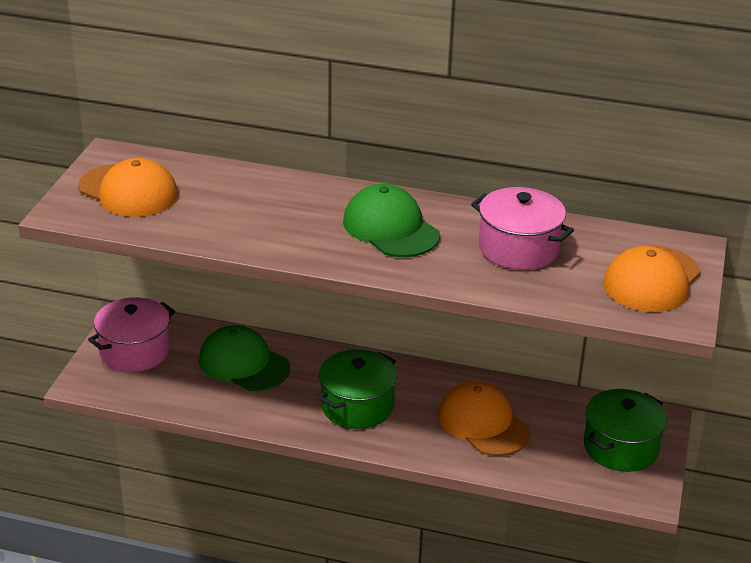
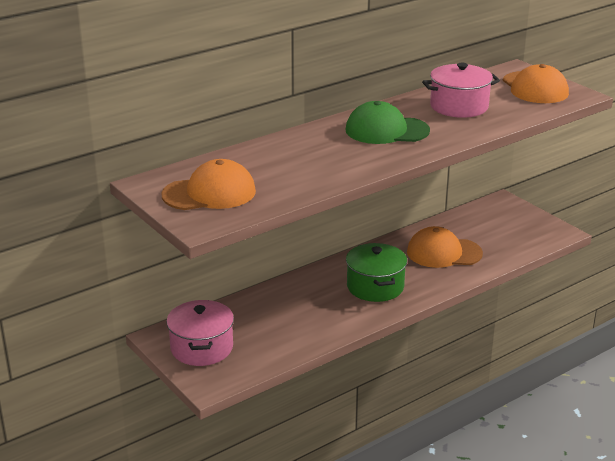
camera: 50 degrees left, 5 degrees down
green cap [199,325,290,391] -> none
green pot [584,389,667,472] -> none

